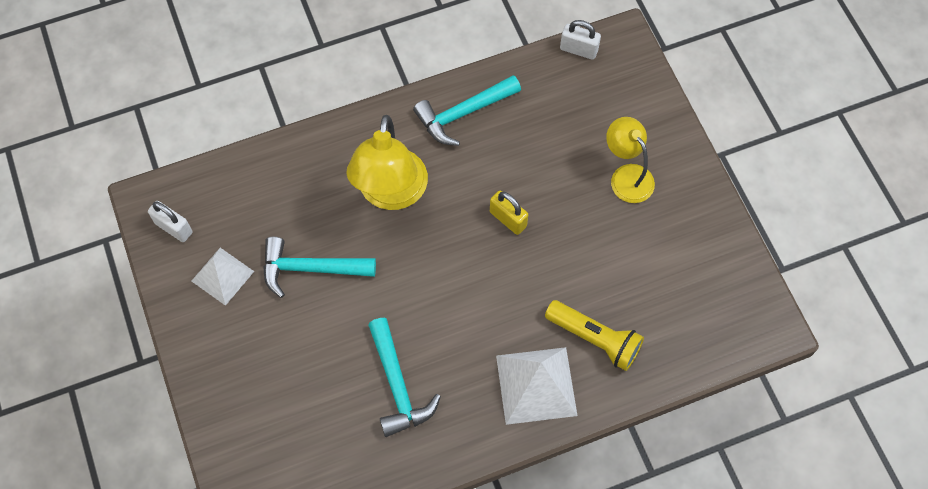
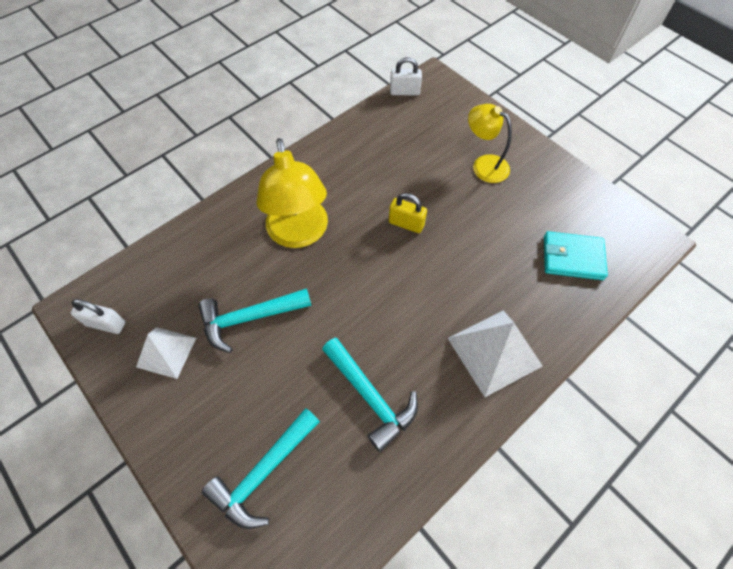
camera: 20 degrees left, 5 degrees down
turquoise hammer [413,75,521,146] -> turquoise hammer moved to [202,408,320,529]
yellow flashlight [545,300,644,371] -> none
none -> turquoise wallet [544,231,608,280]

